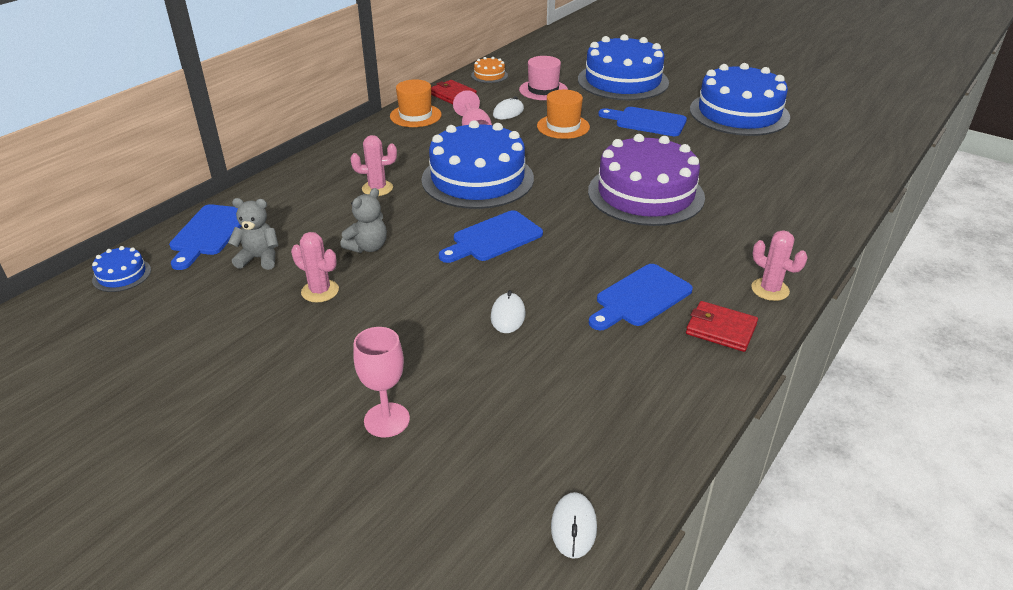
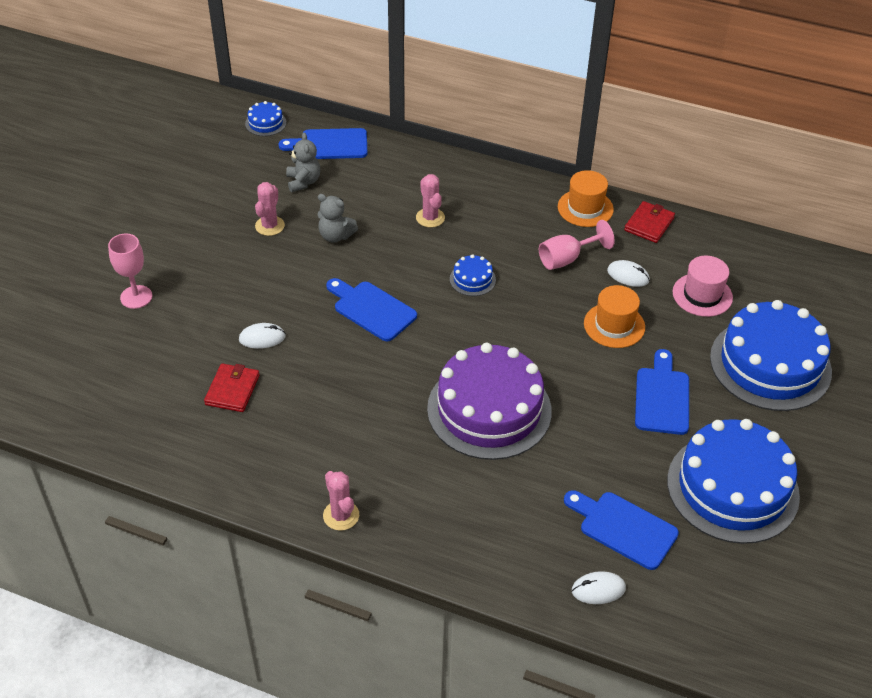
camera: 75 degrees right, 10 degrees up
blue cake [421,120,534,209] -> blue cake [450,254,496,296], size x0.41
orange cake [471,57,508,83] -> none
white mouse [551,492,597,559] -> white mouse moved to [572,571,626,604]
blue cutting board [589,264,693,330] -> blue cutting board moved to [564,490,679,570]
red wallet [686,301,758,352] -> red wallet moved to [204,363,260,412]
pink cactus [751,230,807,301] -> pink cactus turned 60 degrees counterclockwise [323,471,359,531]

